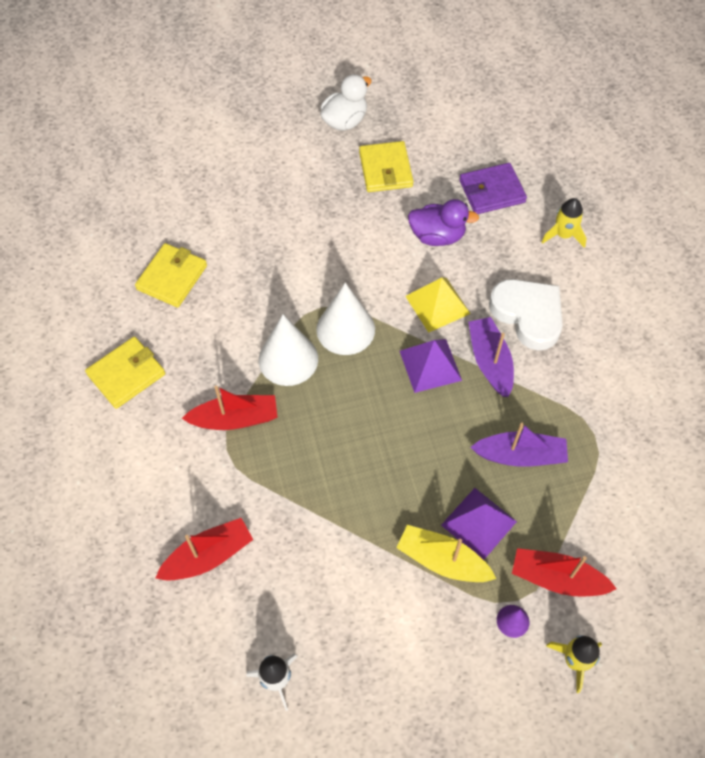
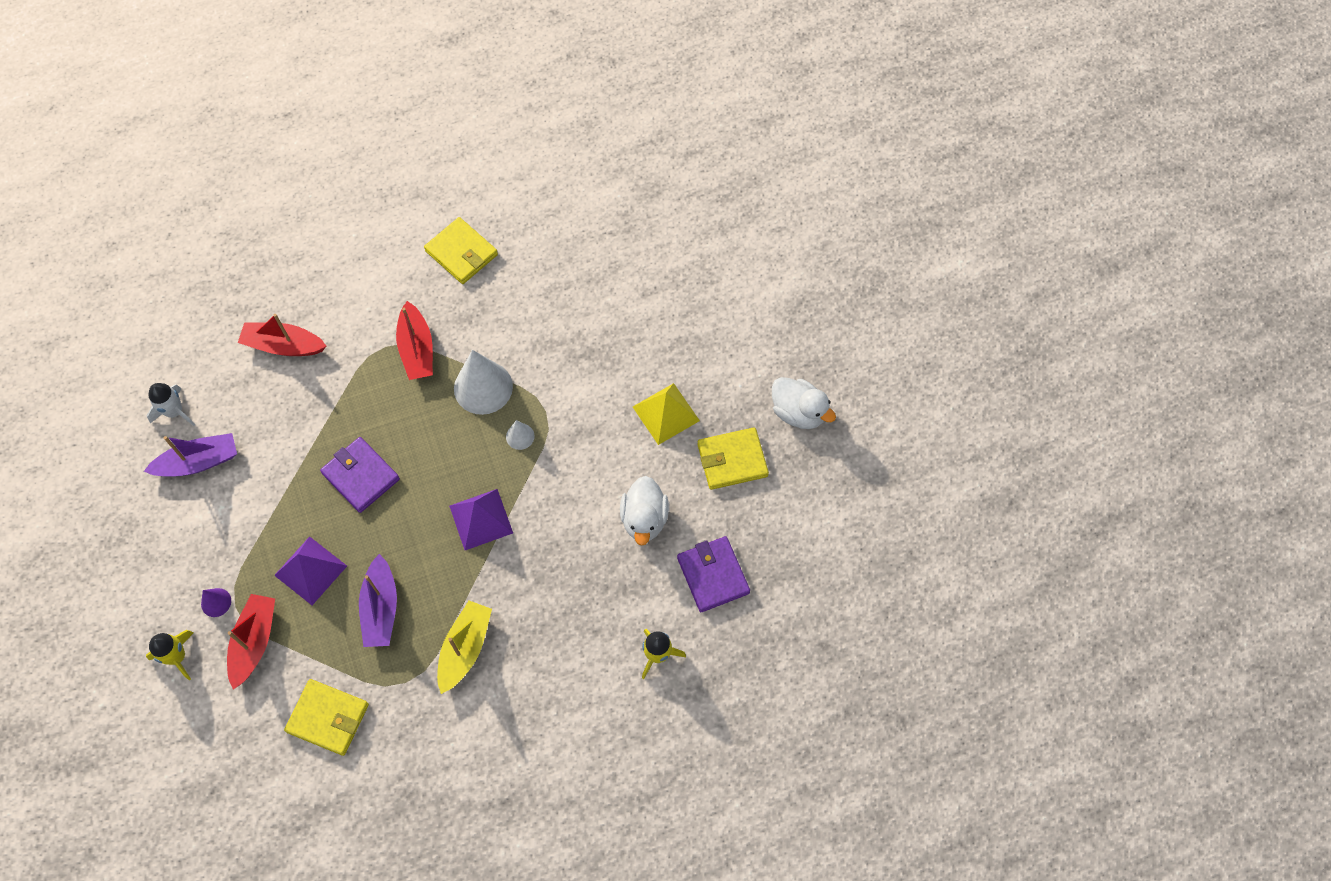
camera: 85 degrees right, 5 degrees up
yellow wallet [135,243,207,307] -> yellow wallet moved to [284,679,369,756]
red boat [155,518,253,581] -> red boat turned 135 degrees clockwise [238,314,326,356]
white cone [316,283,375,355] -> white cone [506,420,535,450], size x0.48
yellow boat [396,525,496,582] -> yellow boat moved to [437,601,492,694]
yellow pyramid [405,277,471,332] -> yellow pyramid moved to [633,383,700,445]
purple duck [408,199,479,246] -> white duck [620,476,669,546]
purple boat [468,317,514,397] -> purple boat moved to [144,433,237,477]
white heart [489,279,563,350] -> none
none -> purple wallet [320,437,400,513]

